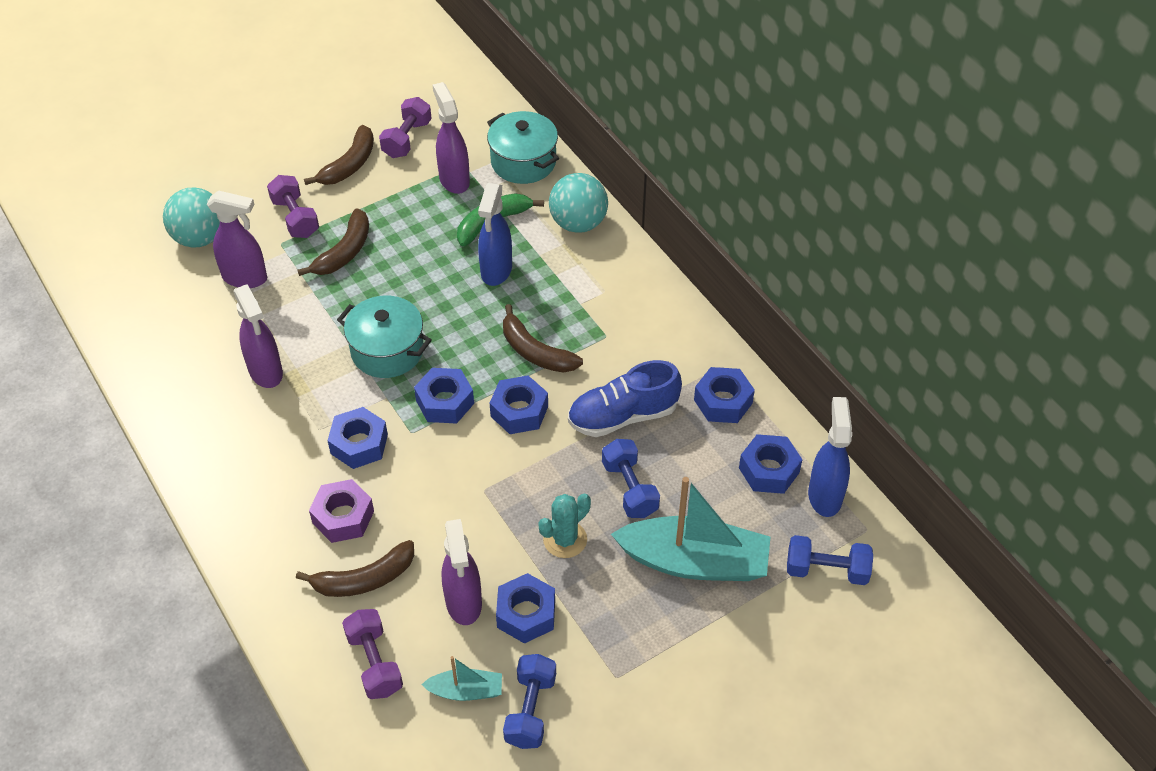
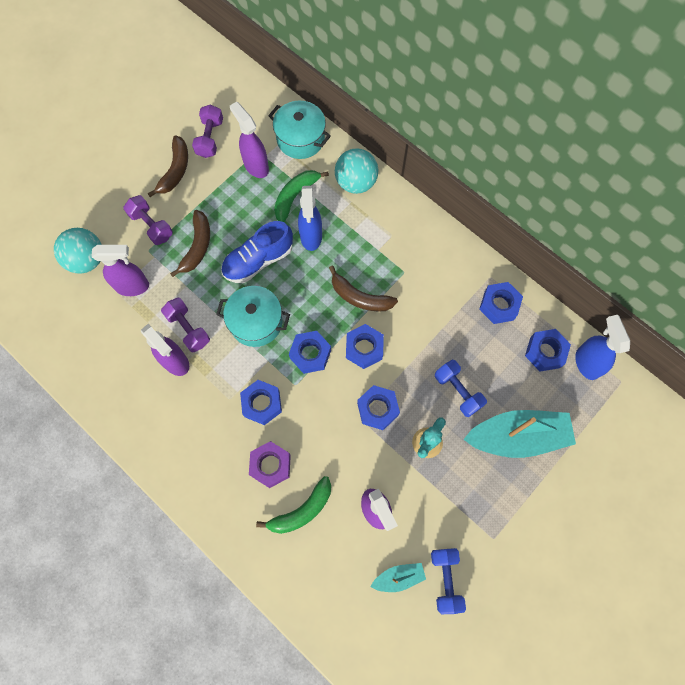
camera: 15 degrees left, 20 degrees up
brown banana [296,540,414,597] -> green banana [256,476,331,534]
purple dumbbell [342,609,403,699] -> purple dumbbell moved to [161,298,210,353]
blue nut [496,573,555,644] -> blue nut moved to [357,385,400,430]
blue shoe [568,360,682,437] -> blue shoe moved to [221,221,293,283]
blue dumbbell [787,535,873,585] -> none

